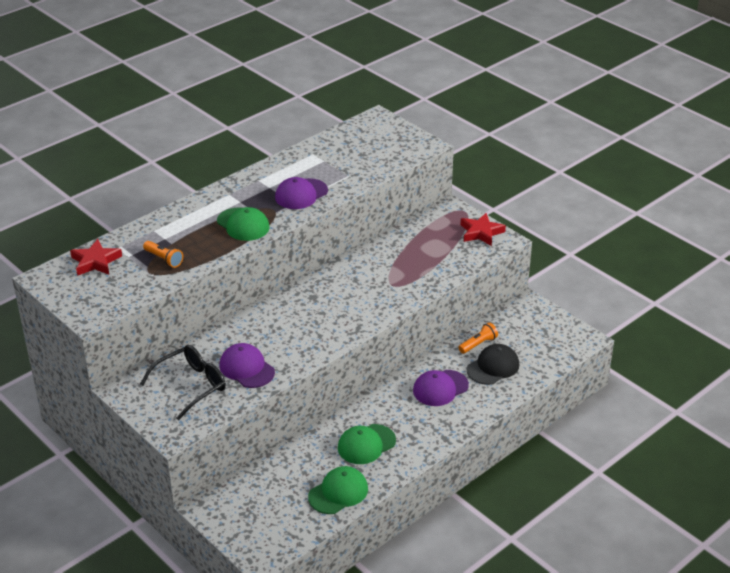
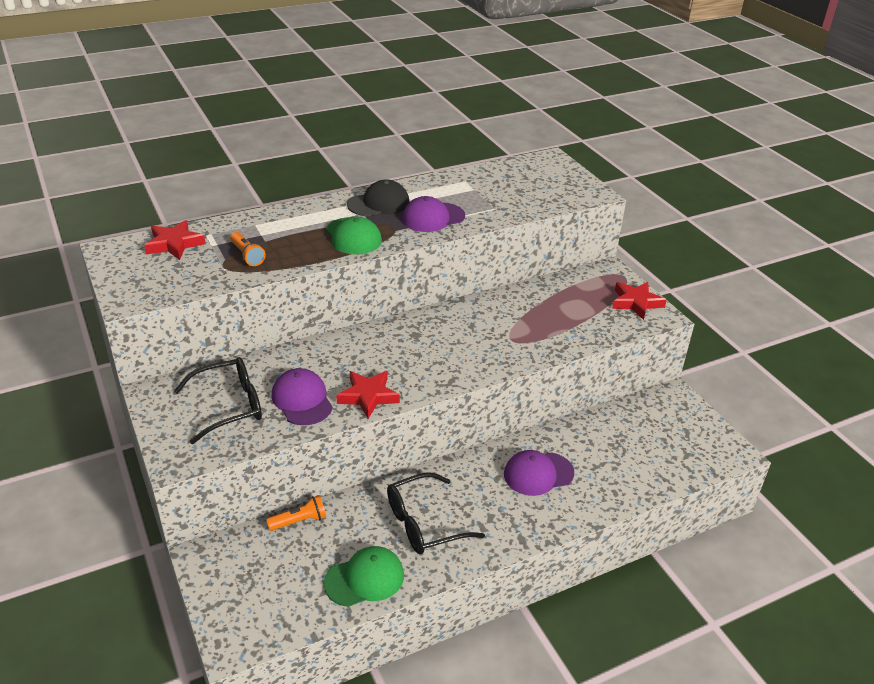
camera: 15 degrees right, 0 degrees up
green cap [338,424,396,464] -> black glasses [387,472,485,554]
orange flashlight [458,322,498,354] -> orange flashlight moved to [266,495,326,531]
black cap [467,344,519,385] -> black cap moved to [347,180,410,216]
none -> red star [336,371,400,419]

